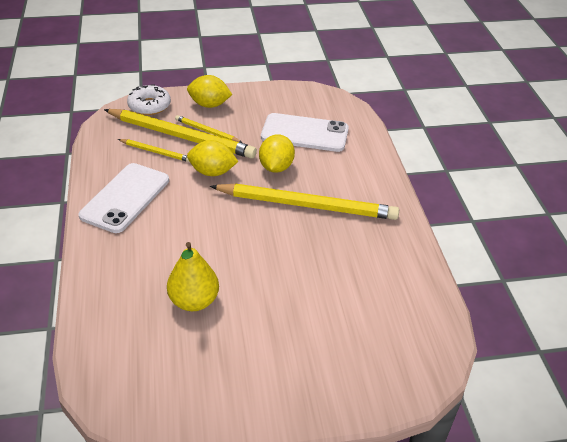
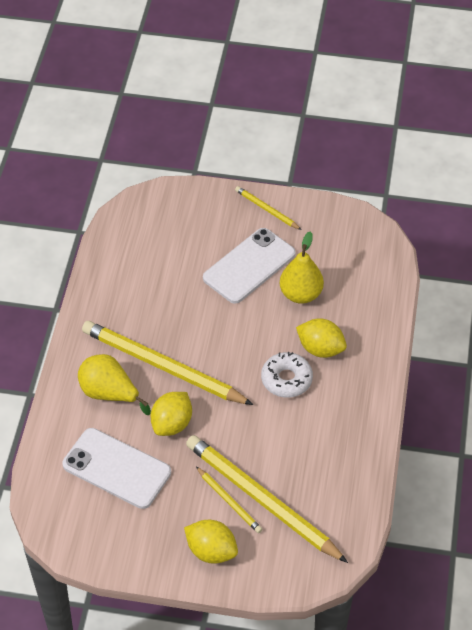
camera: 160 degrees left, 10 degrees up
white phone [79,163,169,233] -> white phone moved to [203,228,296,304]
yellow pencil [118,139,189,162] -> yellow pencil moved to [235,186,302,230]
white donut [127,84,171,115] -> white donut moved to [261,352,313,398]
yellow lemon [187,140,239,176] -> yellow lemon moved to [296,318,347,358]
none -> yellow pear [78,354,151,415]

